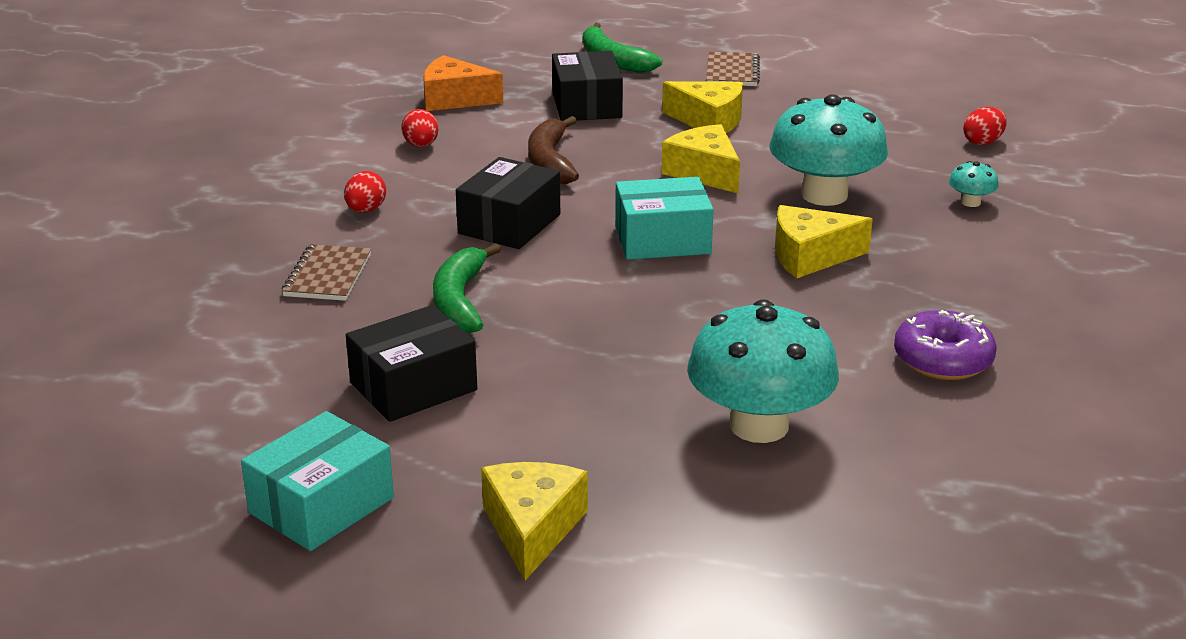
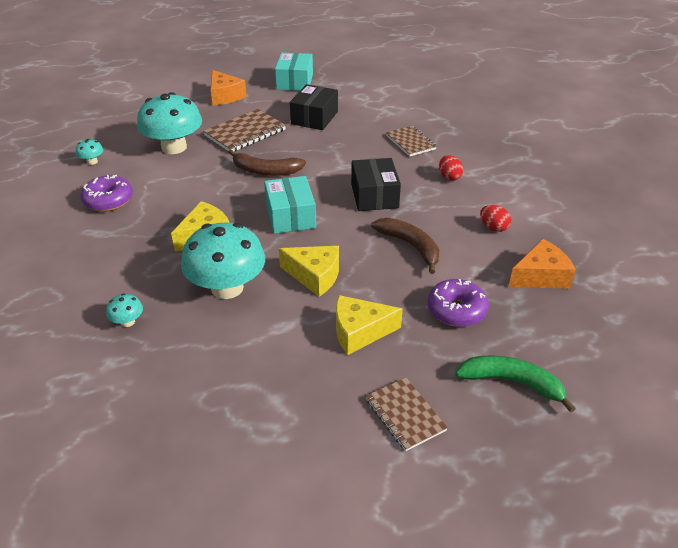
camera: 145 degrees right, 10 degrees up
green banana [433,243,501,333] -> none
yellow cheese [481,462,588,581] -> orange cheese [211,70,246,105]
black box [552,51,623,121] -> purple donut [427,279,489,327]
turquoise box [615,177,714,260] -> turquoise box turned 60 degrees counterclockwise [264,176,316,234]
red egg [963,107,1007,145] -> none
none -> turquoise mushroom [75,139,104,165]
none -> brown notebook [203,109,286,152]
none -> brown banana [229,149,306,176]

